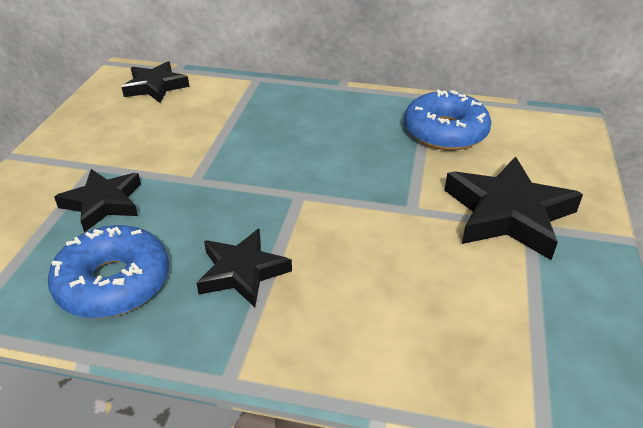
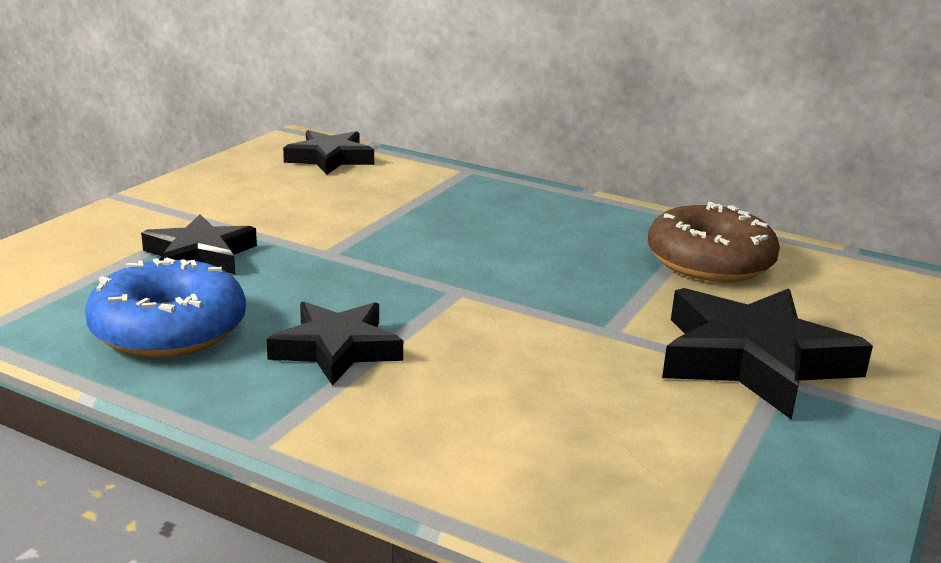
camera: 15 degrees right, 15 degrees down
blue donut [404,89,491,150] -> brown donut [648,202,780,282]

